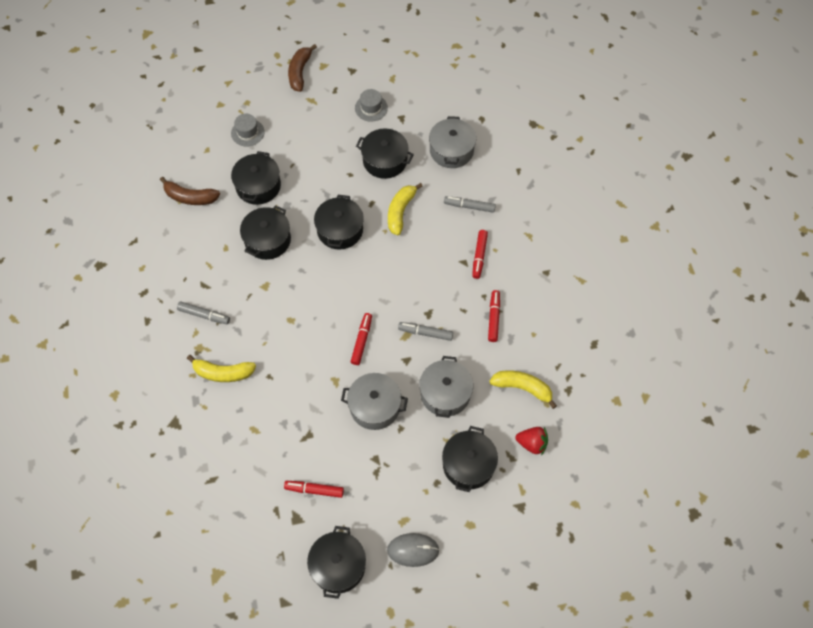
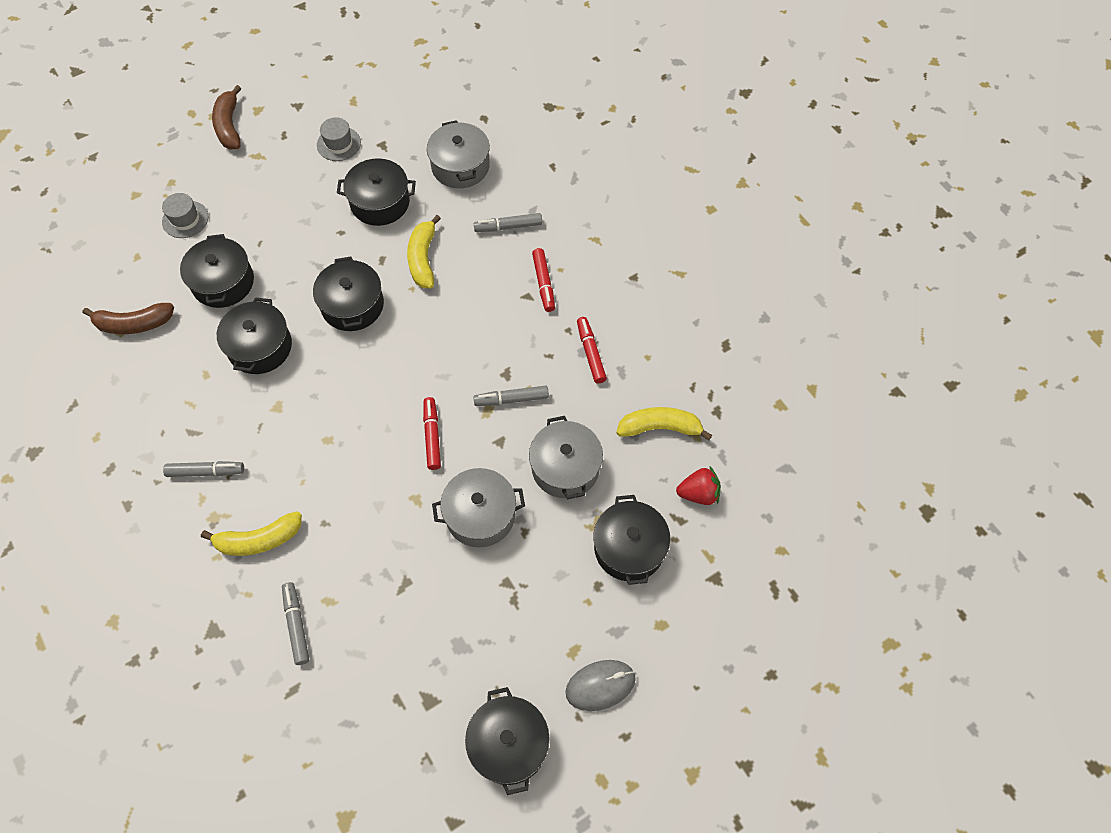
camera: 20 degrees left, 0 degrees up
red marker [284,481,344,498] -> none
none -> grey marker [282,582,309,665]

